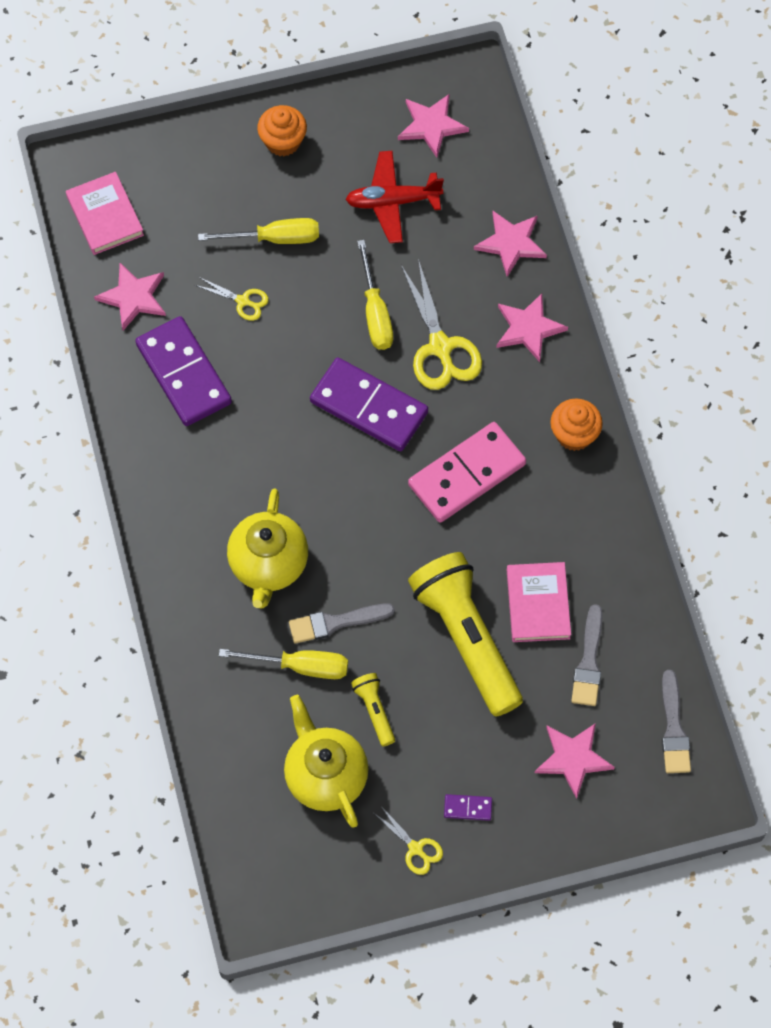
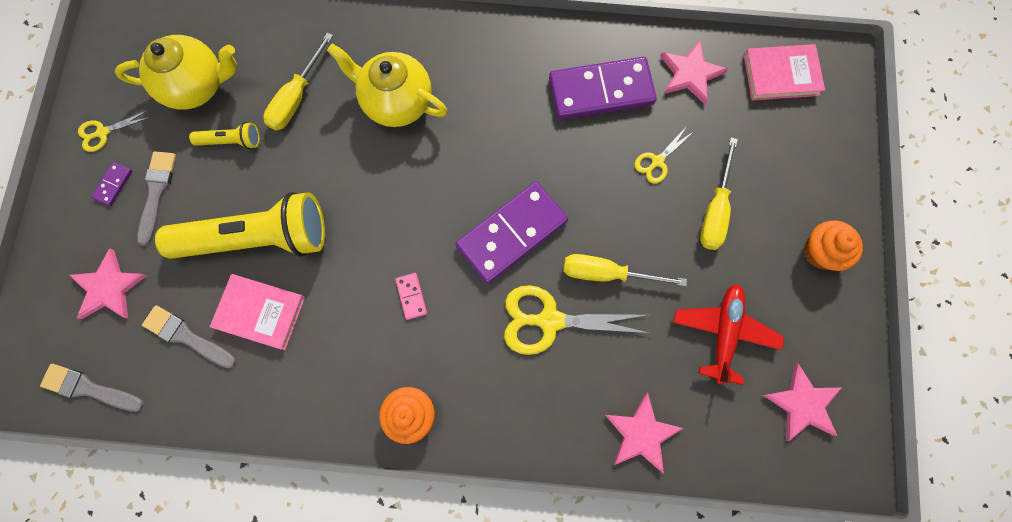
camera: 110 degrees right, 10 degrees up
grey brush [289,604,395,644] -> grey brush moved to [137,151,176,246]
pink domino [408,422,526,523] -> pink domino [395,273,427,320], size x0.41
pink star [496,293,568,362] -> none

